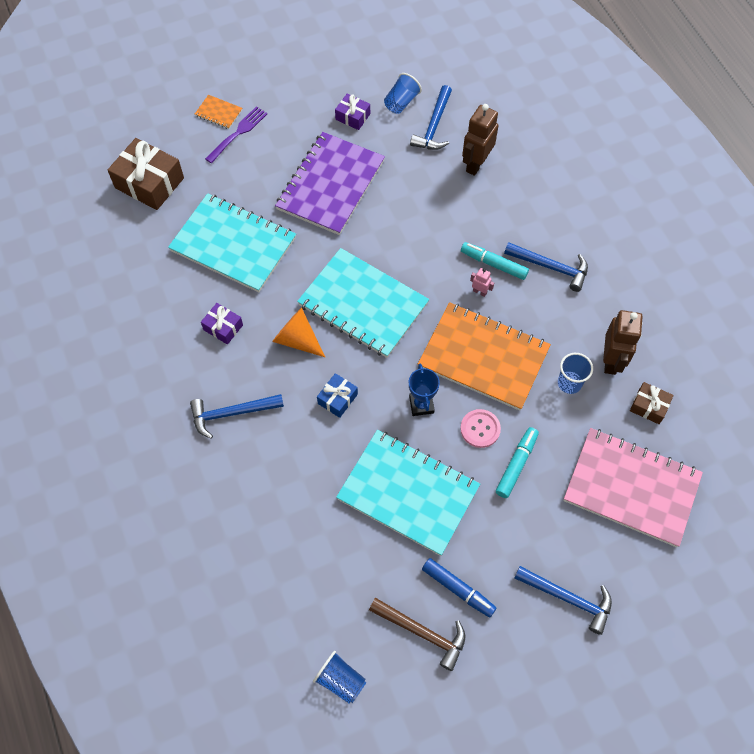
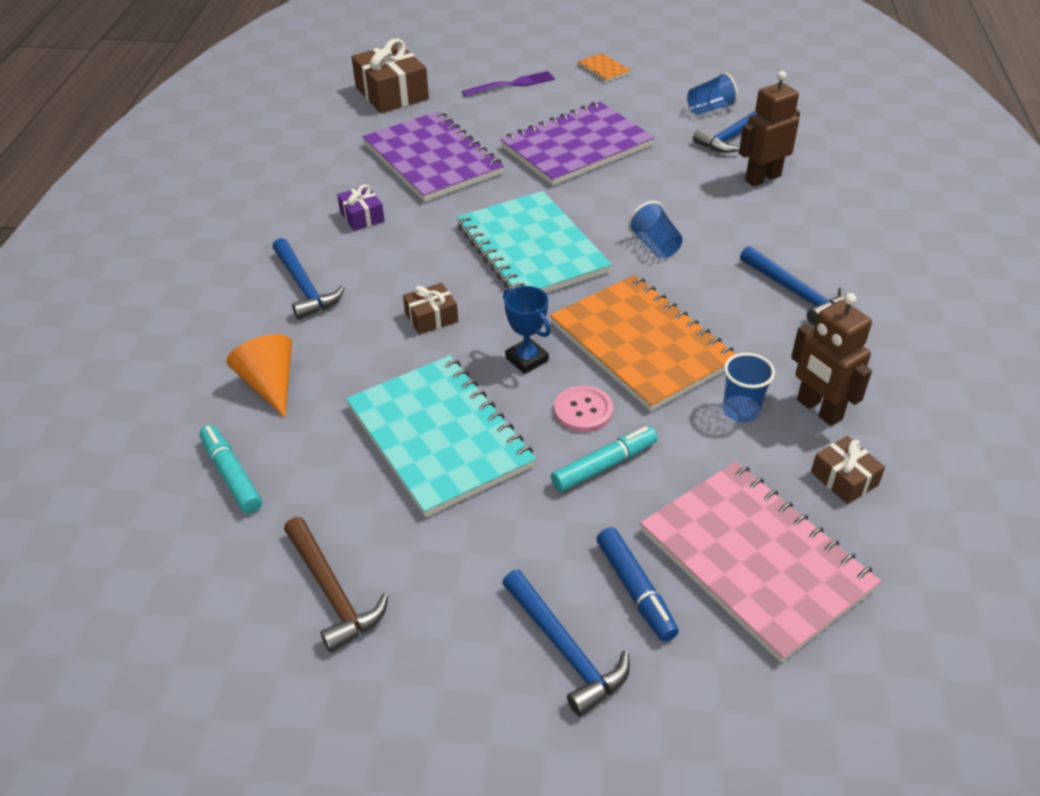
camera: 30 degrees right, 20 degrees down
turquoise notebook [168,193,296,293] -> purple notebook [363,111,504,202]
blue hammer [190,394,284,439] -> blue hammer turned 135 degrees counterclockwise [272,238,345,320]
orange notebook [195,95,242,129] -> orange notebook moved to [577,53,631,82]
orange cone [272,307,325,357] -> orange cone moved to [226,334,292,418]
blue cup [313,651,366,703] -> blue cup moved to [628,201,683,258]
blue gift [317,373,358,418] -> brown gift [403,283,458,335]
purple gift [335,94,370,130] -> none
blue trophy [409,363,440,416] -> blue trophy turned 60 degrees counterclockwise [503,286,551,374]
blue marker [422,558,496,617] -> blue marker moved to [597,527,679,642]
turquoise marker [461,242,529,280] -> turquoise marker moved to [199,425,262,514]
pink robot [470,268,494,297] -> none
brown robot [603,310,642,375] -> brown robot turned 105 degrees clockwise [791,293,872,426]

